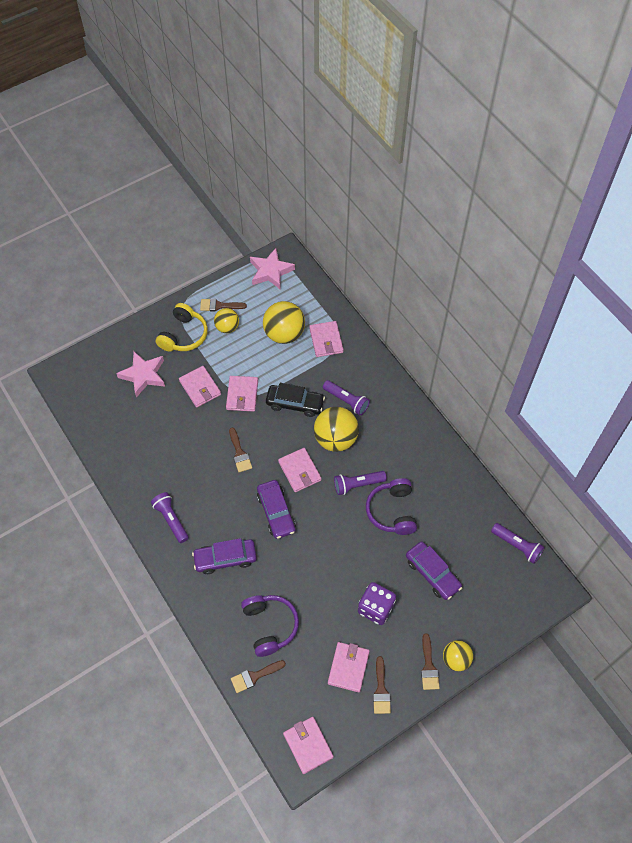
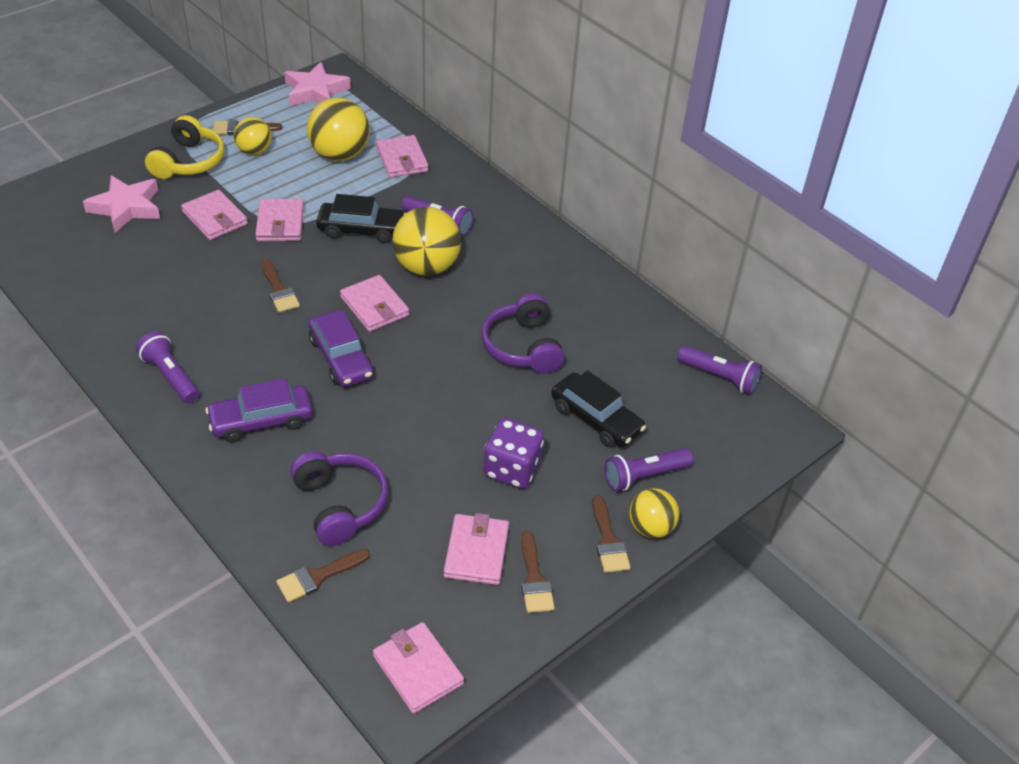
camera: 10 degrees left, 15 degrees down
purple flashlight [334,471,387,495] -> purple flashlight moved to [604,448,693,491]
purple car [406,542,462,600] -> black car [551,370,646,447]

